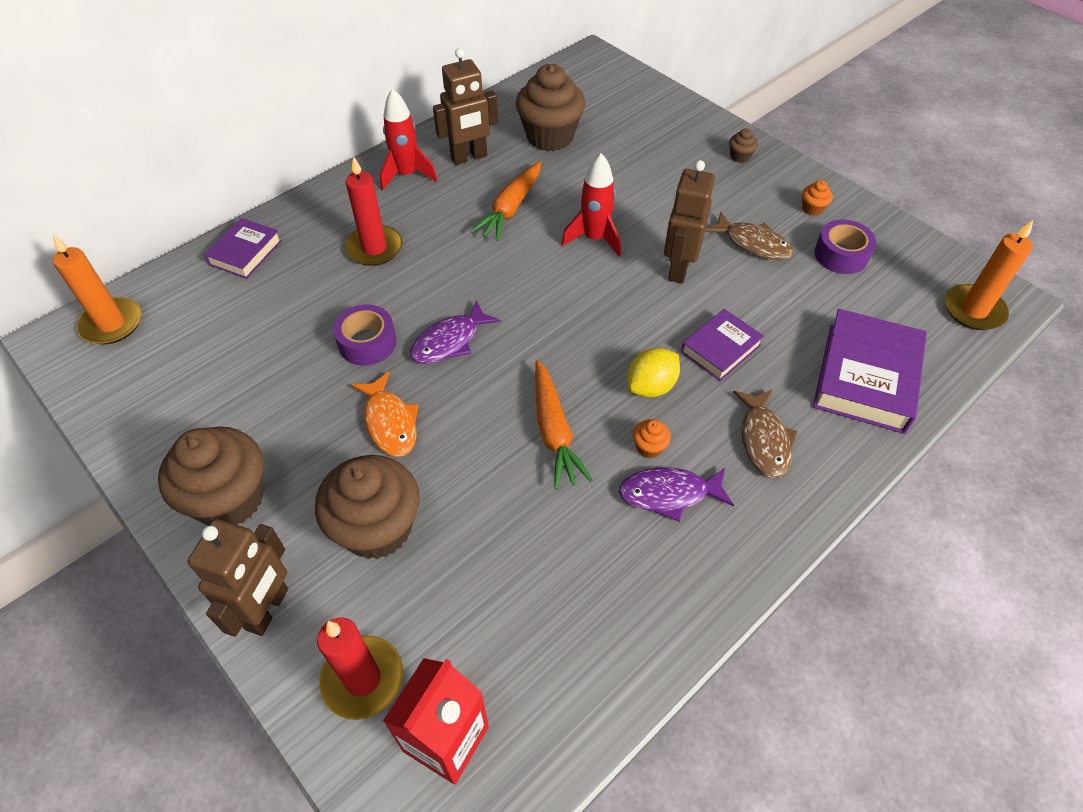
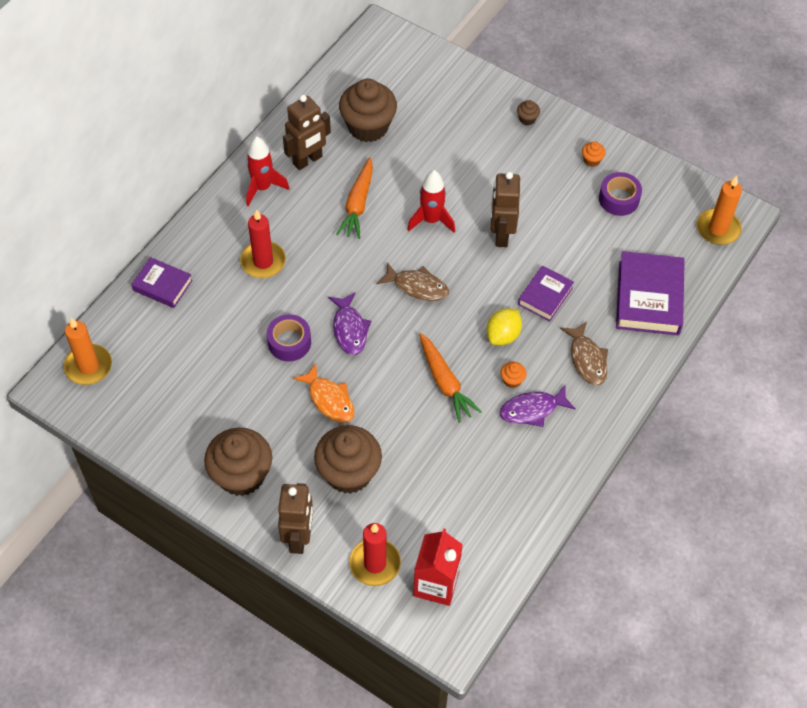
camera: 15 degrees left, 5 degrees up
purple book [204,218,282,279] -> purple book turned 75 degrees counterclockwise [131,257,193,308]
purple fish [410,300,501,364] -> purple fish turned 45 degrees counterclockwise [328,292,371,355]
brown fish [705,211,794,260] -> brown fish moved to [377,262,449,301]

